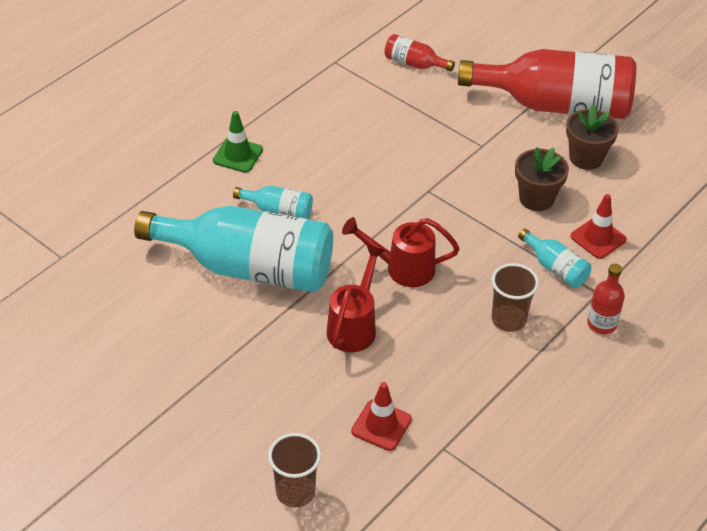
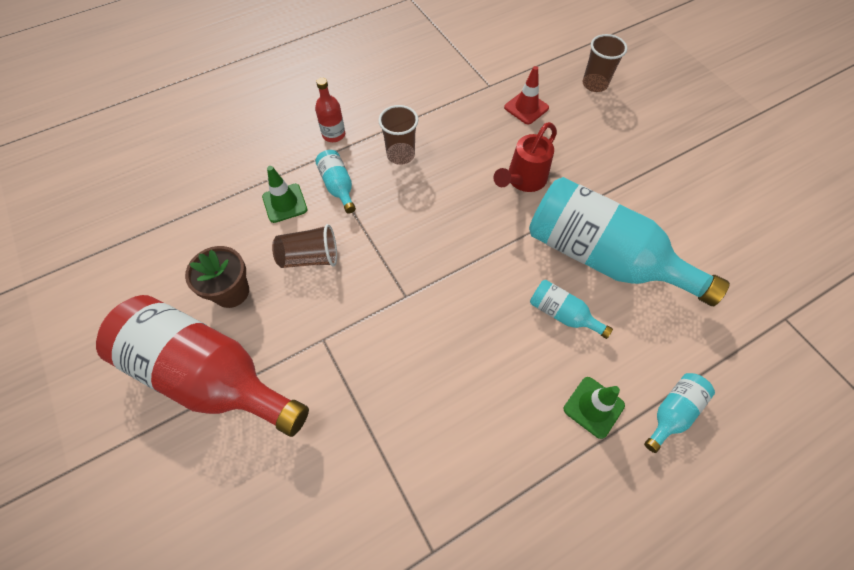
camera: 160 degrees left, 15 degrees up
red watering can [342,217,460,287] -> none
red bottle [384,34,455,71] -> none
brown flower pot [515,147,569,211] -> brown cup [272,224,337,268]
red traffic cone [570,194,627,259] -> green traffic cone [262,166,307,223]
none -> turquoise bottle [644,373,715,453]

